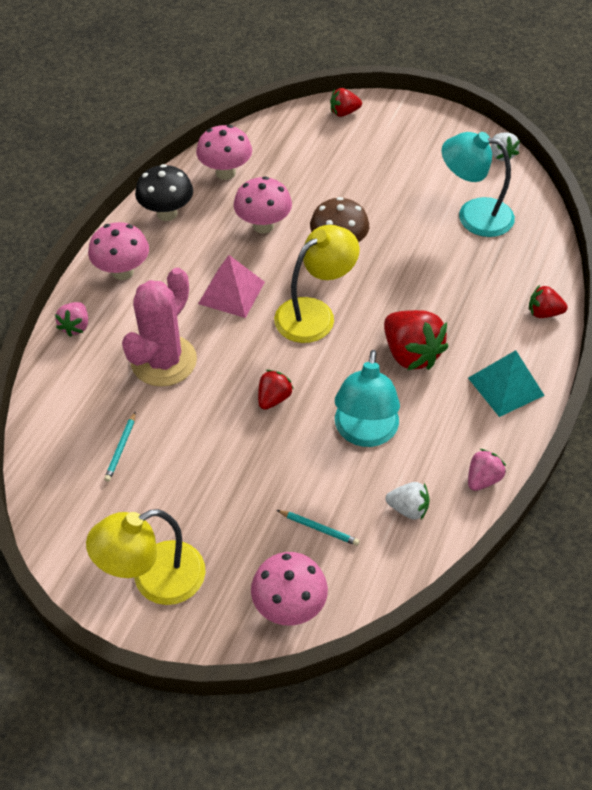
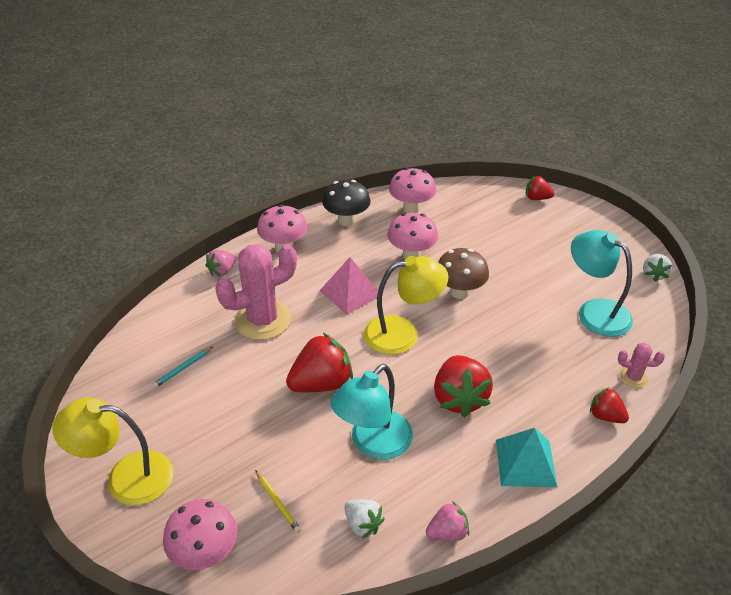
camera: 30 degrees right, 10 degrees down
red strawberry [258,370,293,410] -> red strawberry [286,333,353,392], size x1.80
turquoise pencil [277,510,360,546] -> yellow pencil [255,470,301,533]
none -> pink cactus [618,343,665,388]

